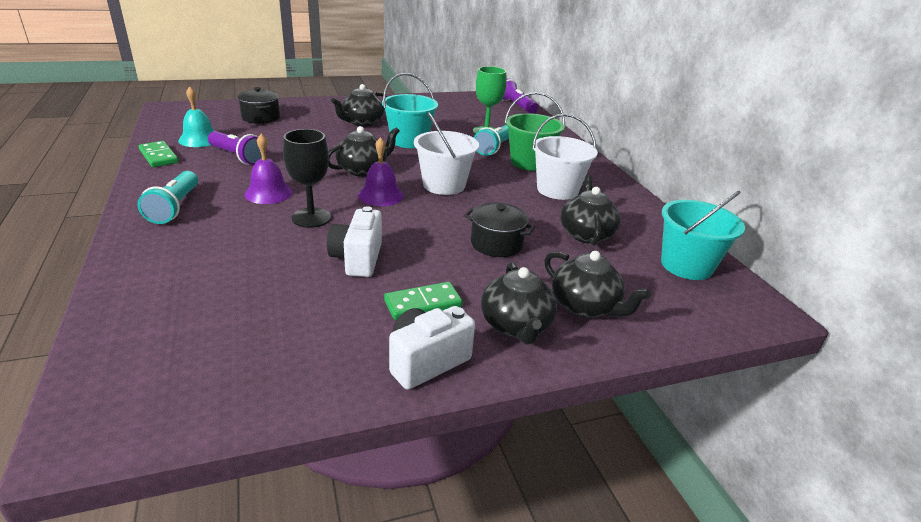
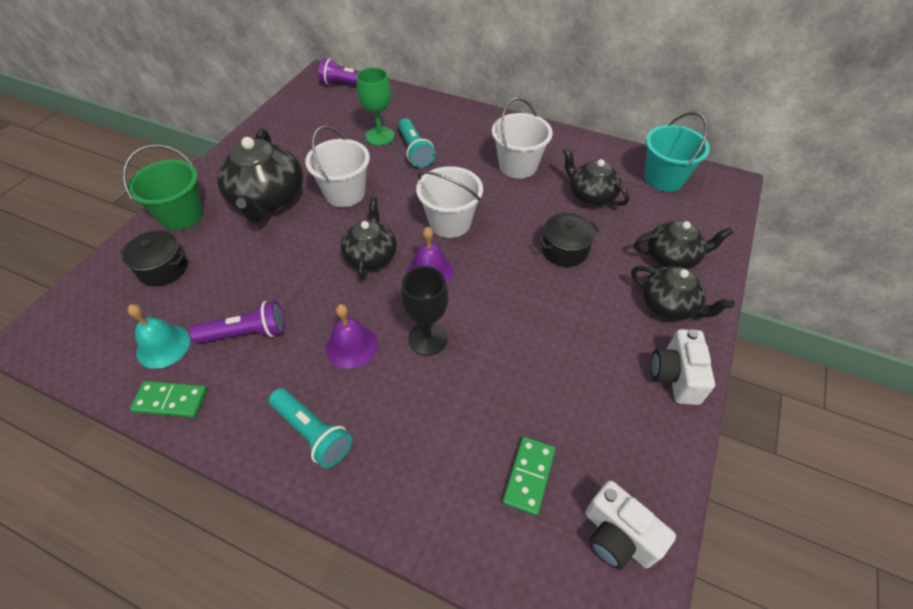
camera: 45 degrees left, 20 degrees up
white camera [327,206,382,277] -> white camera moved to [585,480,676,570]
black teapot [331,84,387,127] -> black teapot [217,128,303,223], size x1.60
turquoise bucket [382,73,438,148] -> white bucket [305,126,370,207]
green domino [384,282,462,320] -> green domino moved to [502,437,555,516]
green bucket [505,92,565,171] -> green bucket moved to [123,145,203,230]

